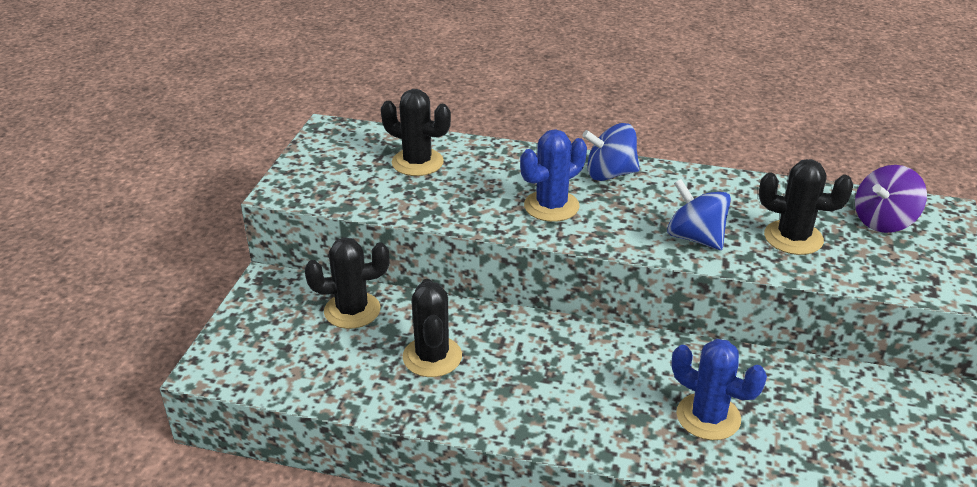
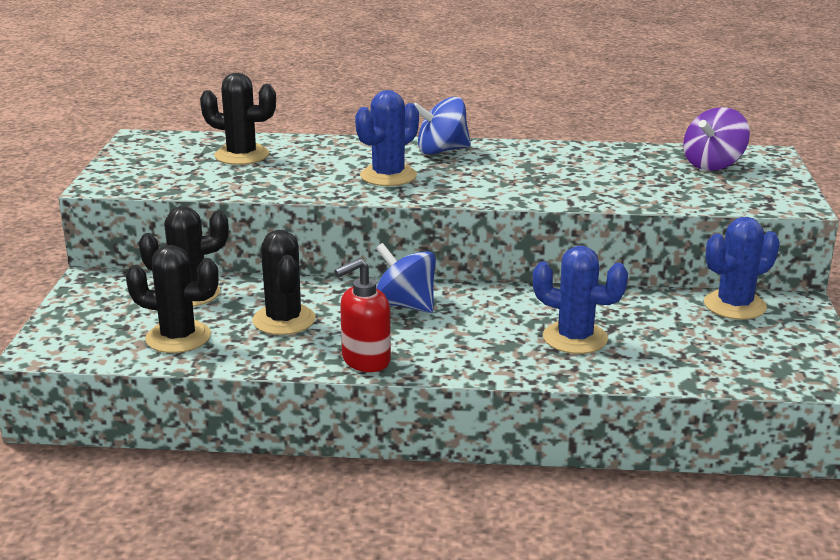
camera: 10 degrees left, 10 degrees down
blue spinning top [667,179,731,250] -> blue spinning top moved to [376,243,436,313]
black cactus [759,159,853,255] -> black cactus moved to [126,245,219,353]
none -> red soap dispenser [334,258,391,372]
none -> blue cactus [704,217,780,320]

